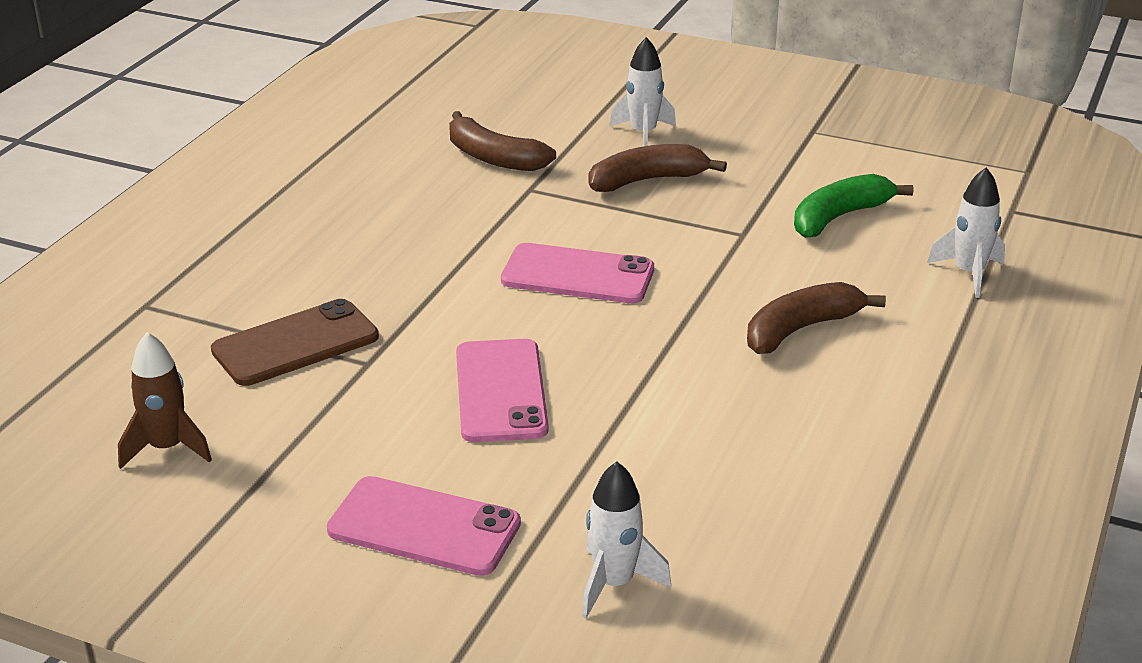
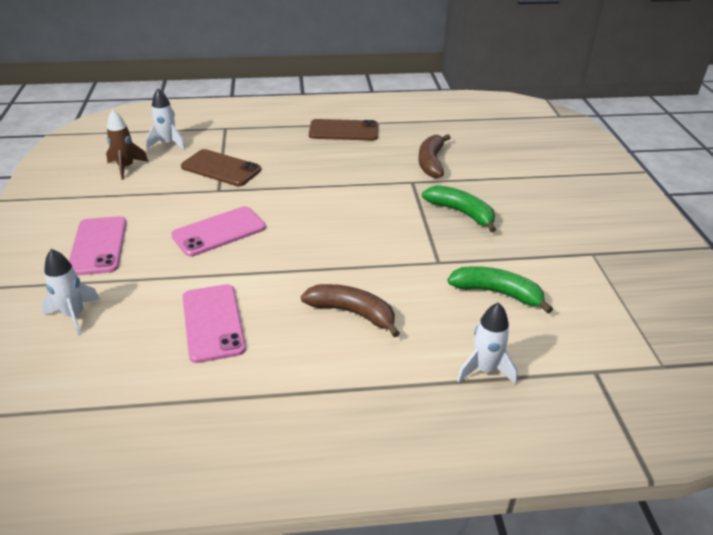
camera: 60 degrees right, 5 degrees up
pink phone [501,243,654,303] -> pink phone moved to [182,284,246,363]
brown banana [589,144,727,192] -> green banana [422,185,496,232]
white rocket [609,37,676,146] -> white rocket moved to [146,88,185,150]
none -> brown phone [309,119,378,141]

